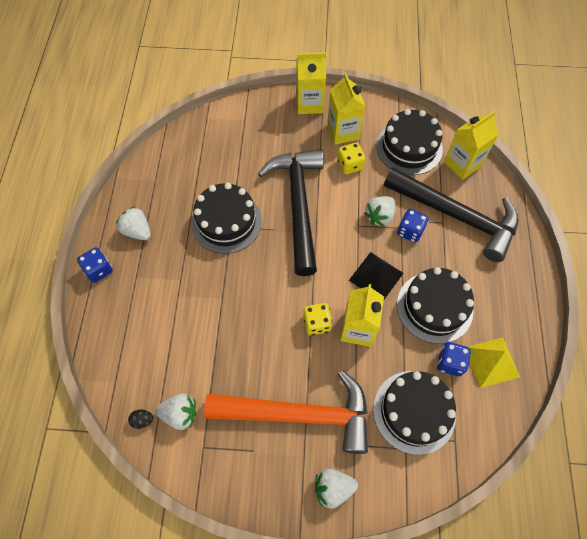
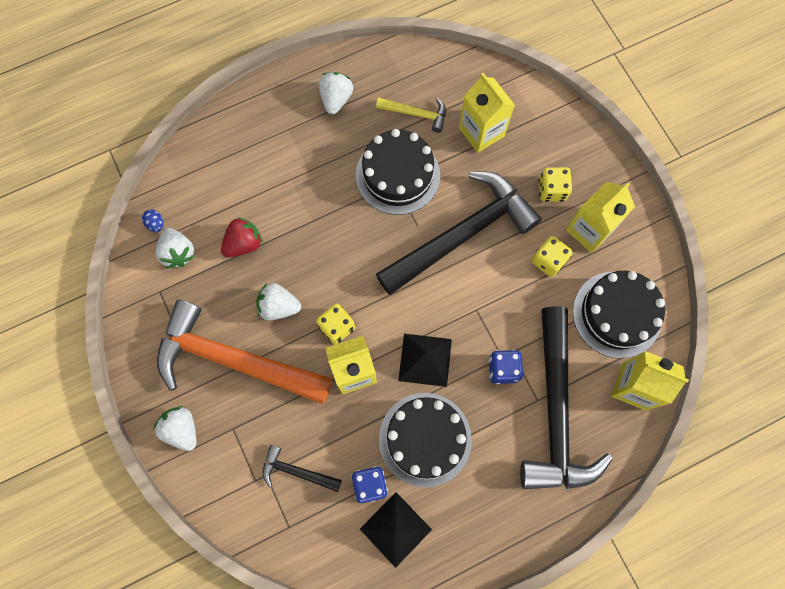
camera: 60 degrees right, 10 degrees up
blue dice [77,247,113,283] -> none
black egg [128,409,153,429] -> blue egg [142,209,163,232]
orange hammer [204,370,368,454] -> orange hammer turned 135 degrees clockwise [157,300,332,404]
yellow carton [296,52,326,114] -> yellow carton moved to [459,73,515,153]
white strawberry [364,196,395,227] -> white strawberry moved to [256,283,301,320]
black cake [373,371,456,455] -> black hammer [263,445,342,492]
yellow pyramid [467,337,520,388] -> black pyramid [360,492,432,568]
none -> red strawberry [221,217,263,258]
none -> yellow hammer [376,97,446,133]
none -> yellow dice [538,167,572,202]

